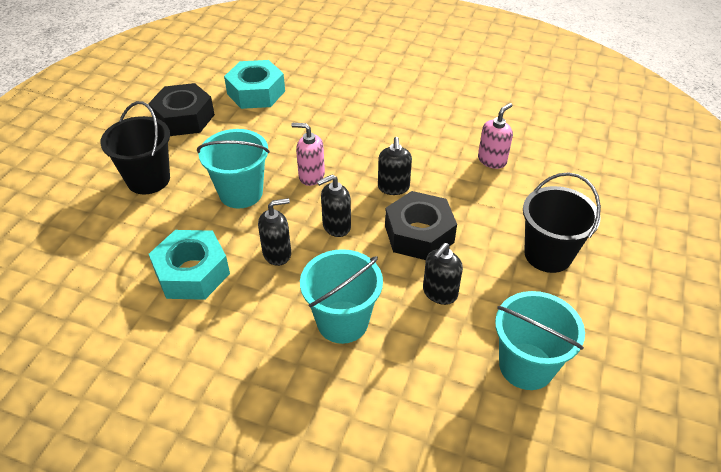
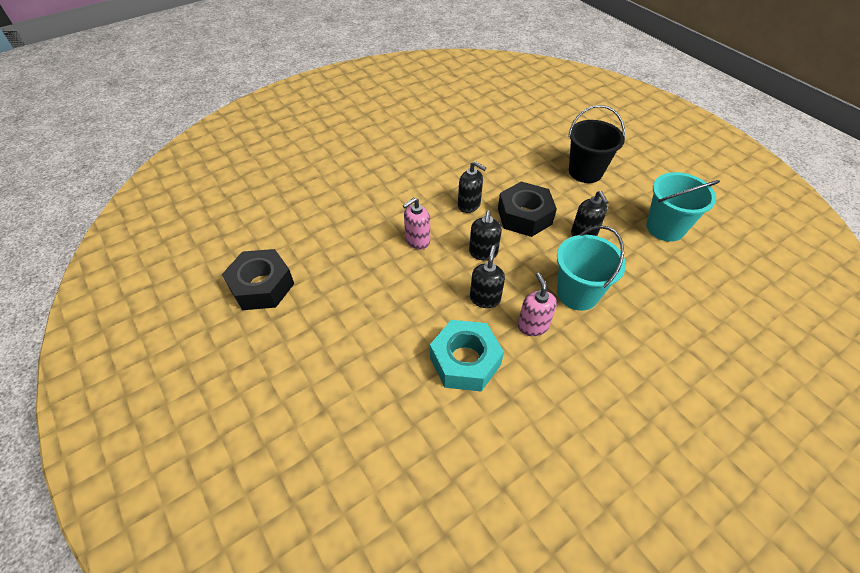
camera: 55 degrees left, 5 degrees up
black bucket [100,101,170,194] -> none
turquoise bucket [197,129,270,208] -> none
turquoise nut [224,60,285,109] -> none
pink soap dispenser [478,103,513,169] -> pink soap dispenser moved to [518,273,557,336]

